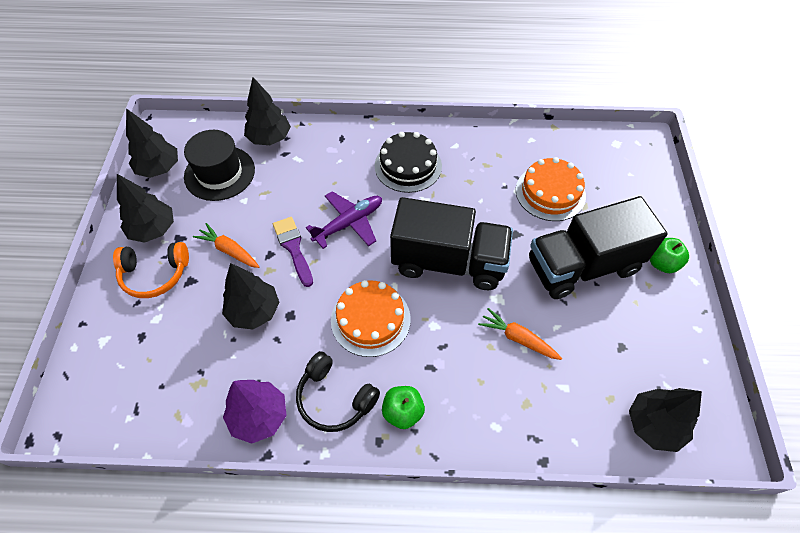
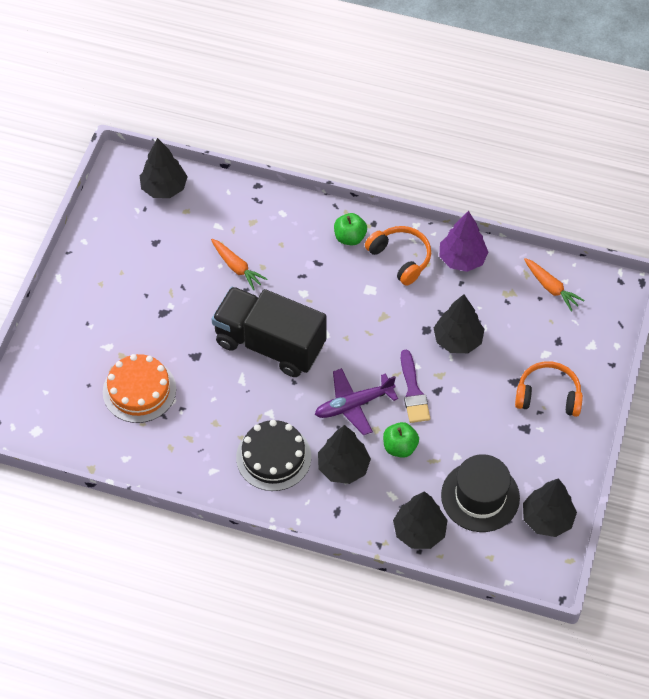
camera: 165 degrees left, 0 degrees up
black tree [117,174,174,243] -> black tree moved to [318,425,371,484]
orange carrot [193,223,259,268] -> orange carrot moved to [524,258,585,312]
black headphones [296,351,380,432] -> orange headphones [365,226,431,286]
orange cake [331,280,411,357] -> none
black truck [529,196,668,299] -> none
green apple [650,238,689,273] -> green apple moved to [383,422,419,458]

